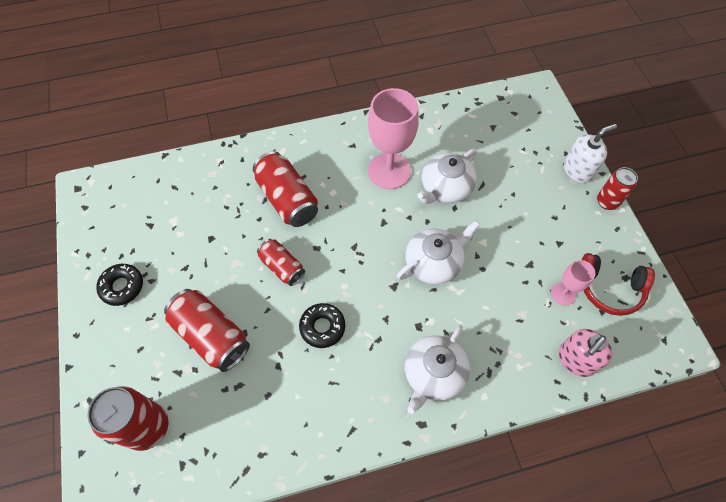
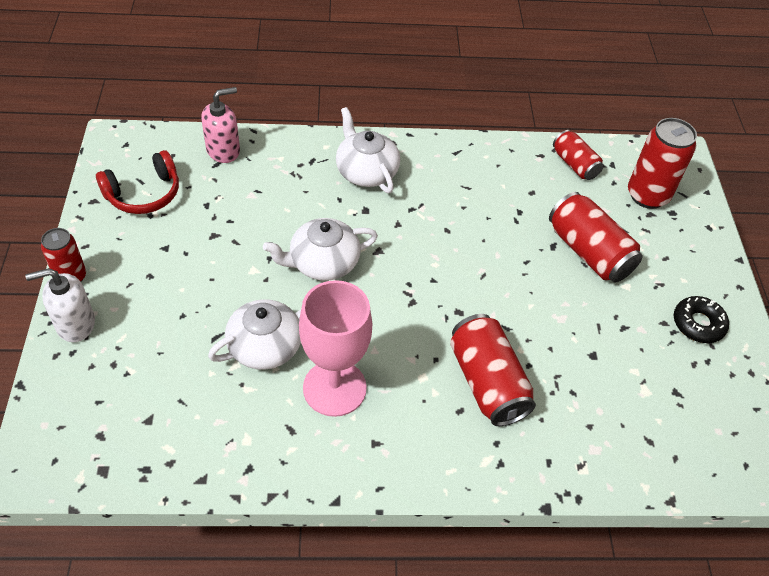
camera: 170 degrees left, 10 degrees down
red can [257,239,305,286] -> red can moved to [553,130,603,180]
black donut [299,303,345,348] -> none
white teapot [405,325,470,414] -> white teapot turned 75 degrees counterclockwise [336,107,400,193]
pink goblet [551,260,595,306] -> none
red headphones [581,253,655,316] -> red headphones turned 120 degrees clockwise [96,150,179,214]

